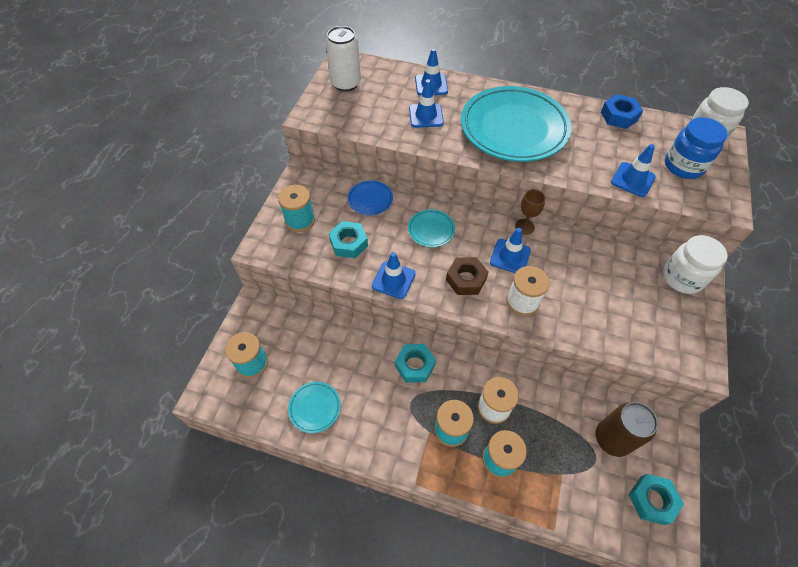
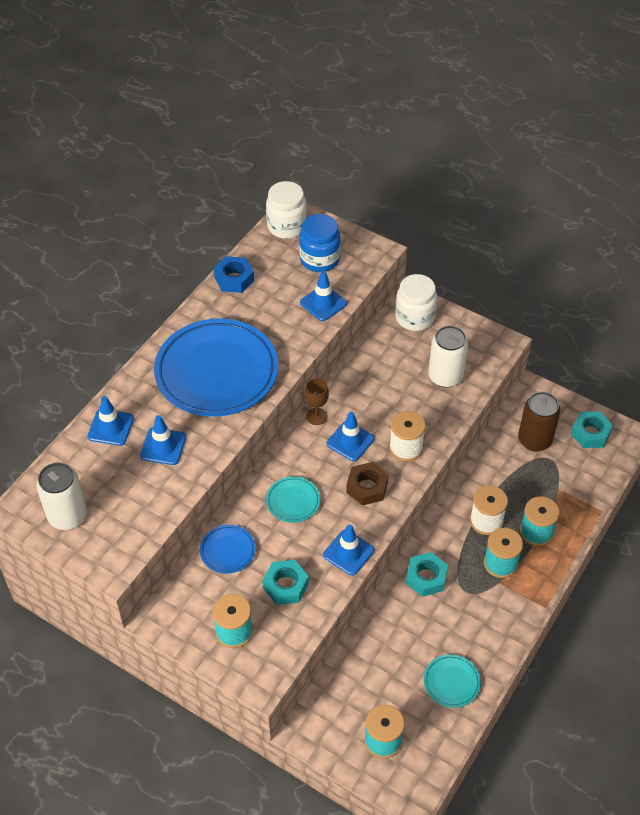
camera: 75 degrees left, 5 degrees down
turquoise plate [461,86,572,162] -> blue plate [154,319,278,417]
none -> white can [428,326,468,388]

